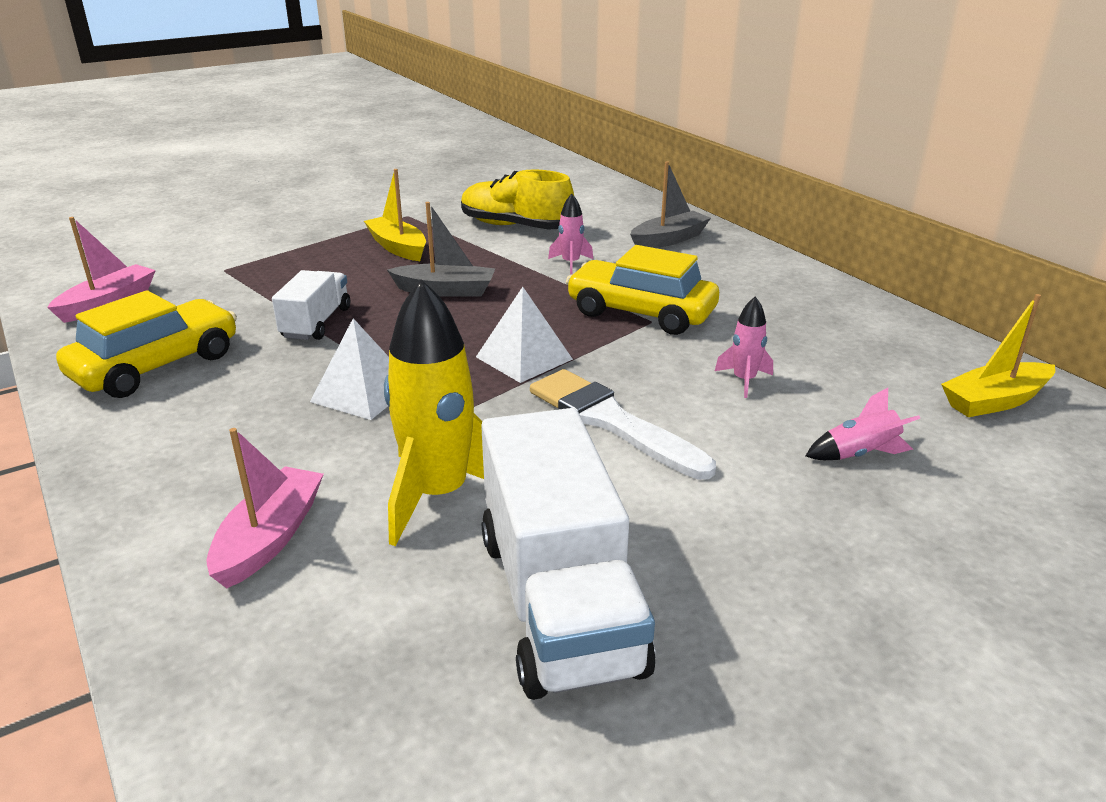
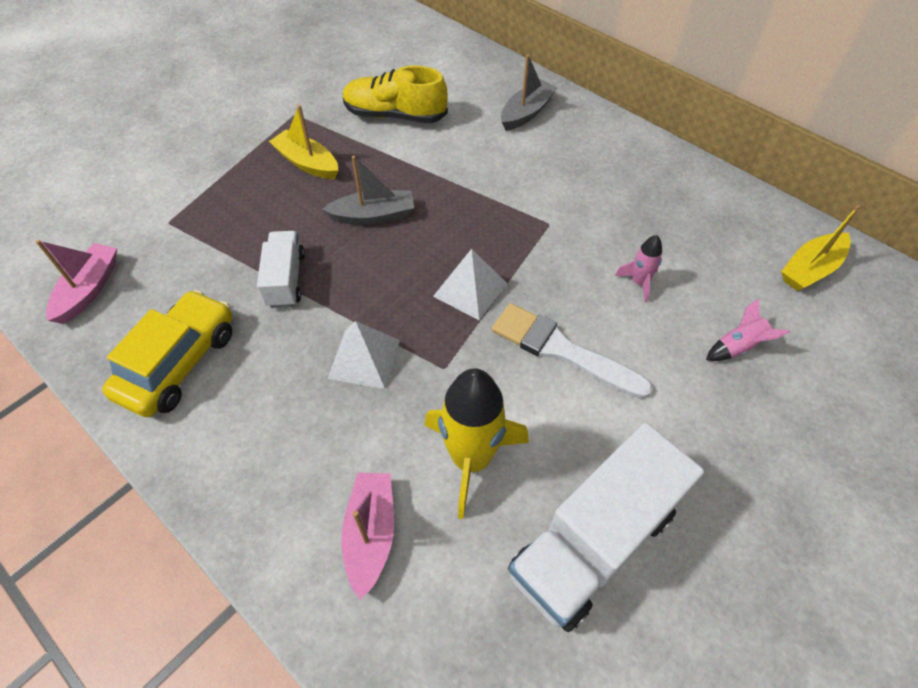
camera: 15 degrees left, 25 degrees up
white truck [481,408,655,700] -> white truck turned 75 degrees clockwise [508,423,704,632]
pink rocket [548,194,593,274] -> none
yellow car [566,245,719,335] -> none

